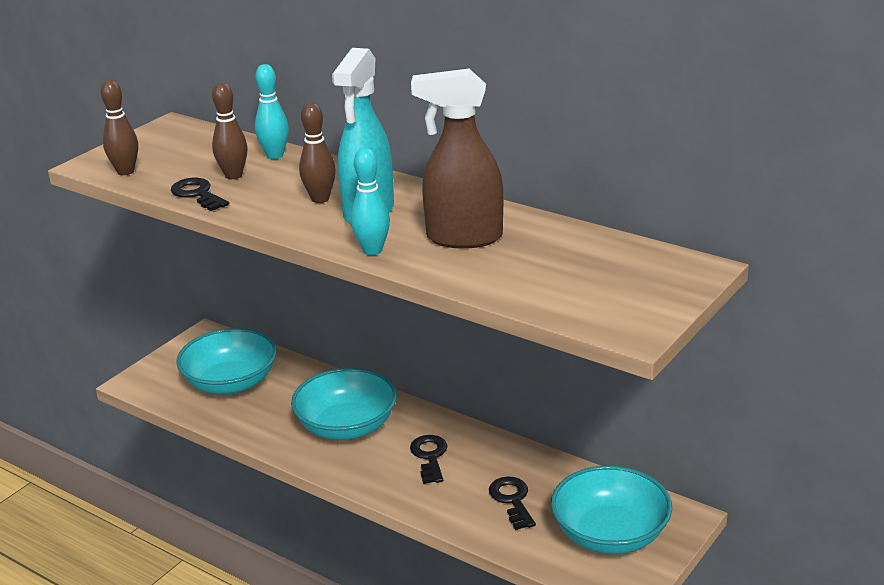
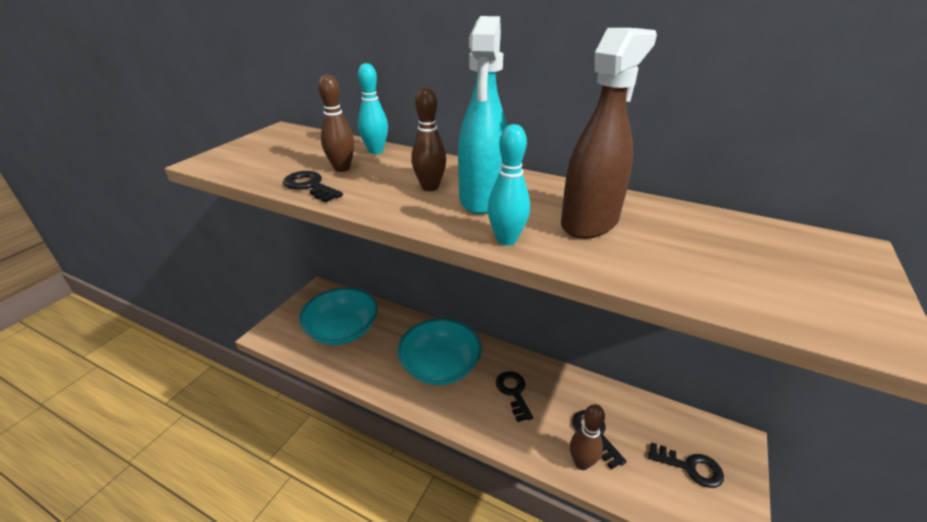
camera: 10 degrees left, 5 degrees up
brown bowling pin [101,80,138,175] -> brown bowling pin moved to [570,404,605,470]
brown spray bottle [411,69,503,249] -> brown spray bottle turned 135 degrees clockwise [561,28,657,239]
turquoise bowl [551,466,672,554] -> black key [649,442,724,488]

